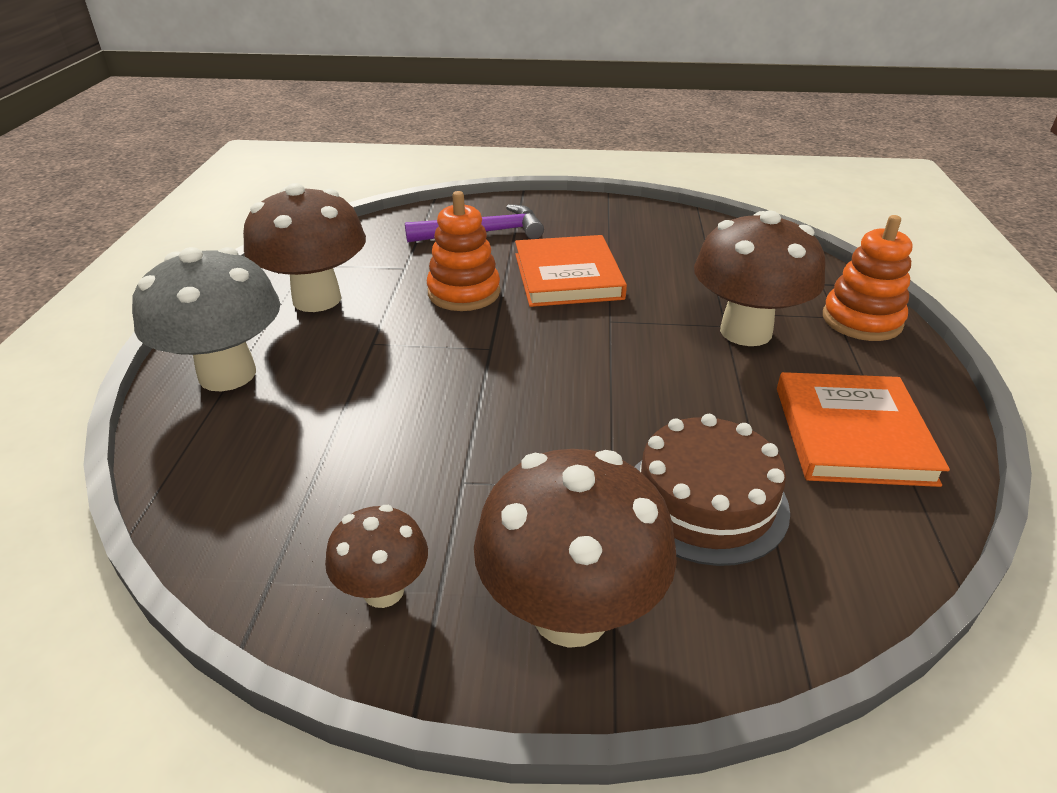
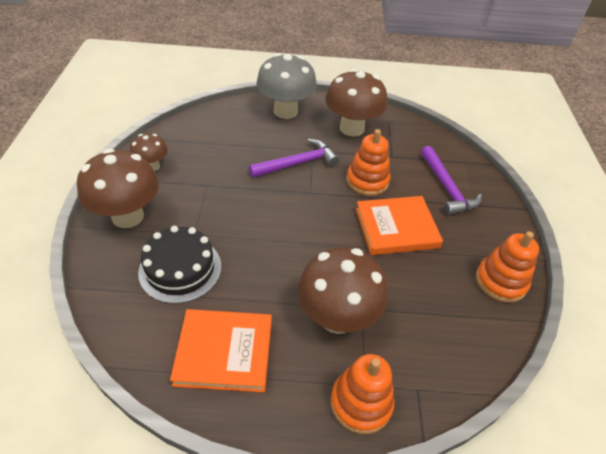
camera: 85 degrees right, 10 degrees up
brown cake [635,414,790,566] -> black cake [138,226,221,304]
none -> purple hammer [249,139,339,178]
none -> orange stacking toy [476,231,539,303]

